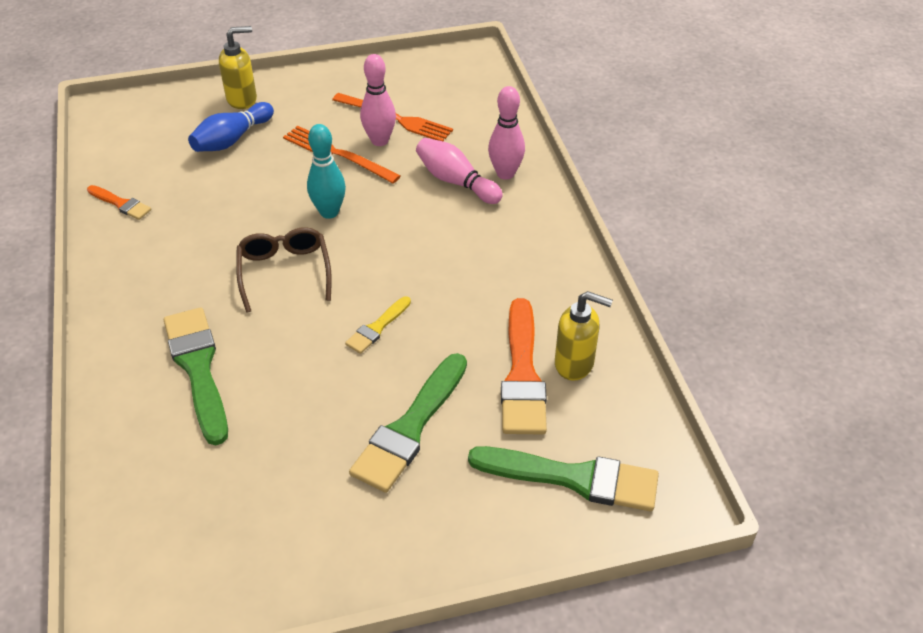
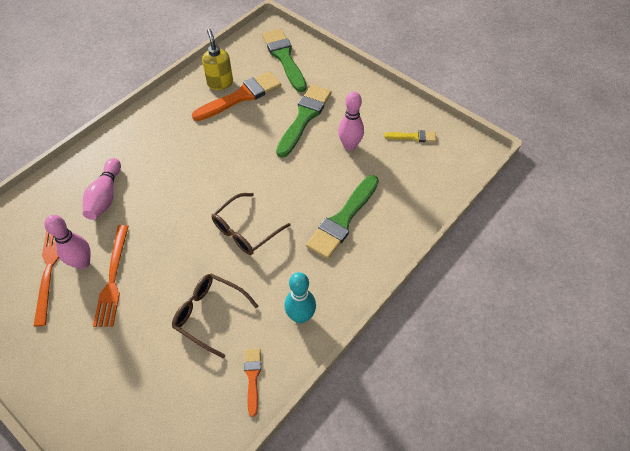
camera: 125 degrees left, 10 degrees up
blue bowling pin [188,102,274,152] -> none
yellow soap dispenser [219,26,257,109] -> none
turquoise bowling pin [307,124,346,219] -> turquoise bowling pin moved to [284,272,316,323]
yellow brush [345,296,411,354] -> yellow brush moved to [384,130,436,142]
green brush [349,353,467,493] -> green brush turned 60 degrees counterclockwise [276,84,332,158]
pink bowling pin [488,86,525,180] -> pink bowling pin moved to [338,92,364,151]
none -> brown glasses [172,274,259,358]

